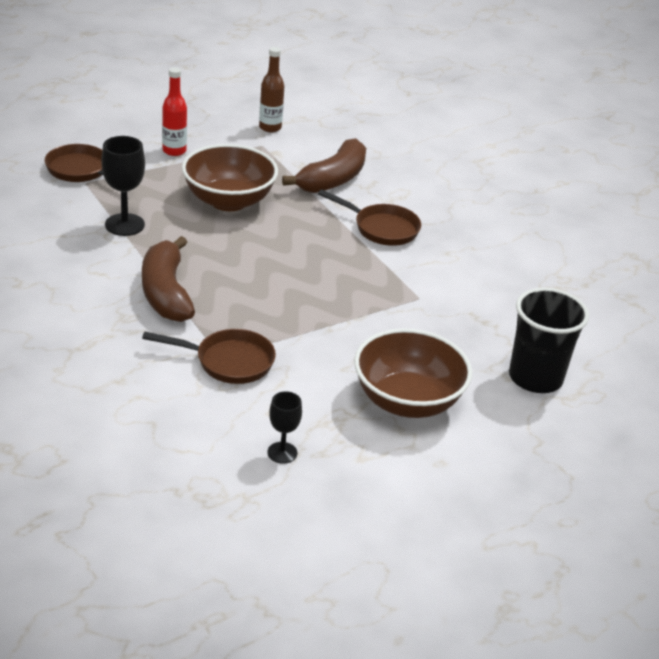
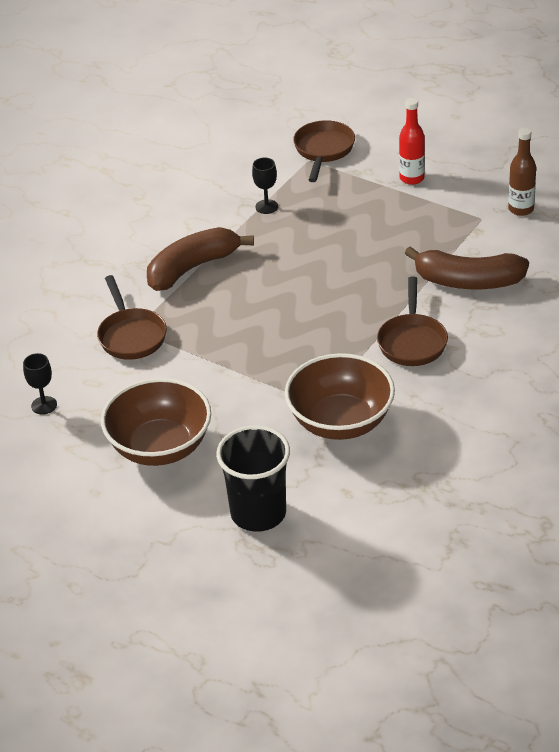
camera: 70 degrees right, 5 degrees up
black goblet [101,136,145,236] -> black goblet [252,157,278,214], size x0.61
brown bowl [182,144,278,211] -> brown bowl moved to [285,353,395,440]

